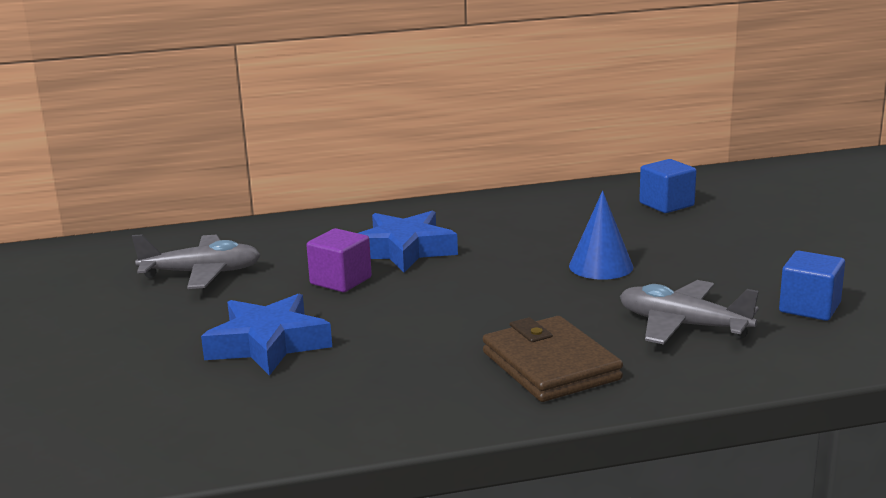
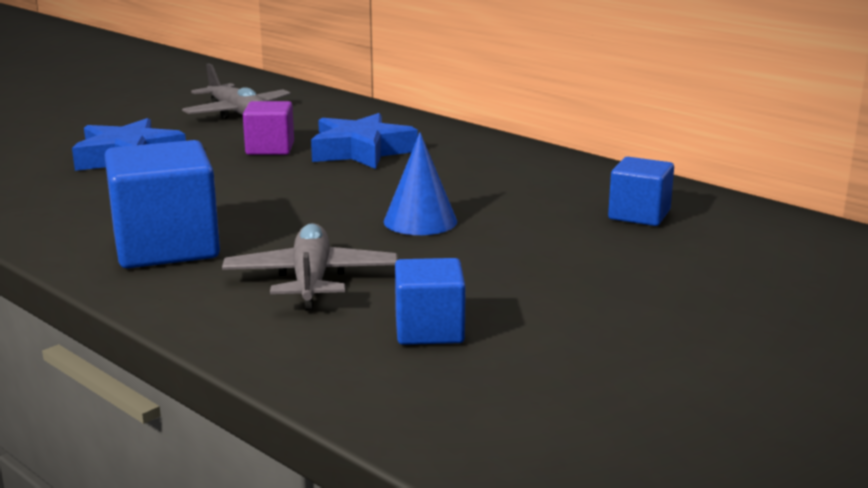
camera: 55 degrees right, 0 degrees up
brown wallet [483,316,623,402] -> blue cube [105,140,220,268]

